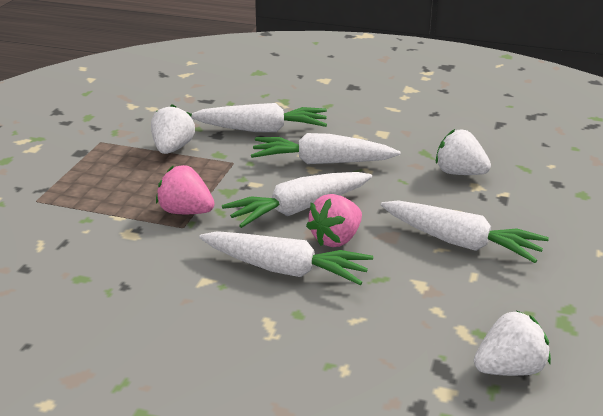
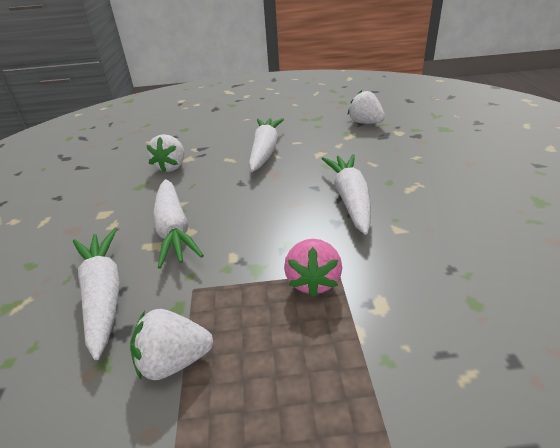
camera: 110 degrees left, 5 degrees up
white carrot [222,172,372,228] -> none
pink strawberry [306,194,362,247] -> none

